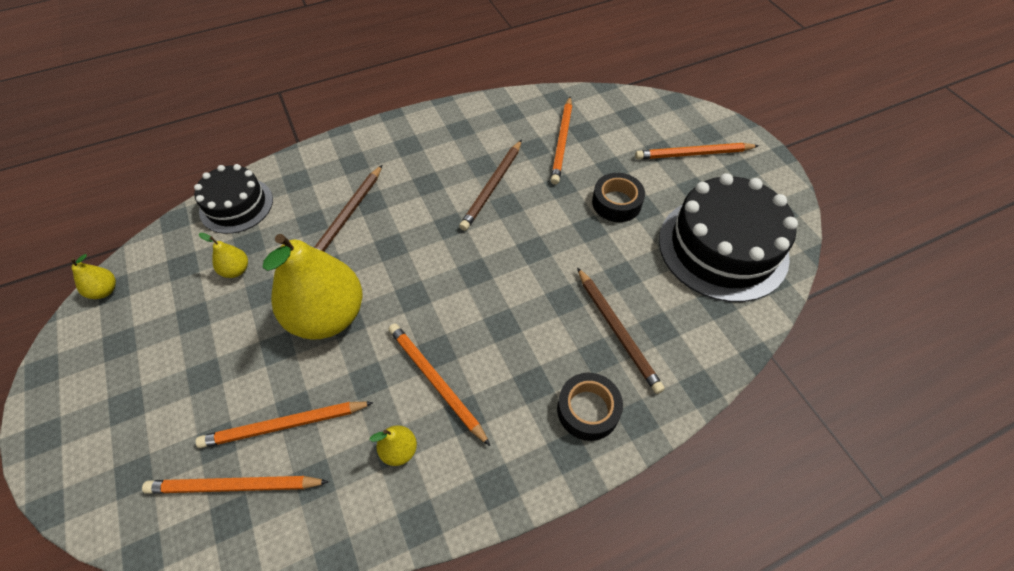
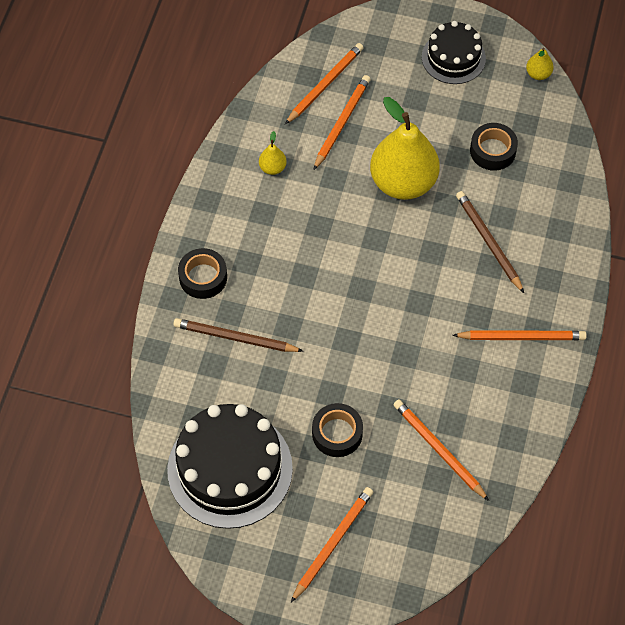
camera: 130 degrees right, 5 degrees up
black cake [194,164,273,234] -> black cake moved to [422,21,486,84]
yellow pear [199,233,248,278] -> black tape [470,123,518,171]
orange pencil [388,323,490,446] -> orange pencil moved to [452,330,587,340]
brown pencil [459,140,522,231] -> none

